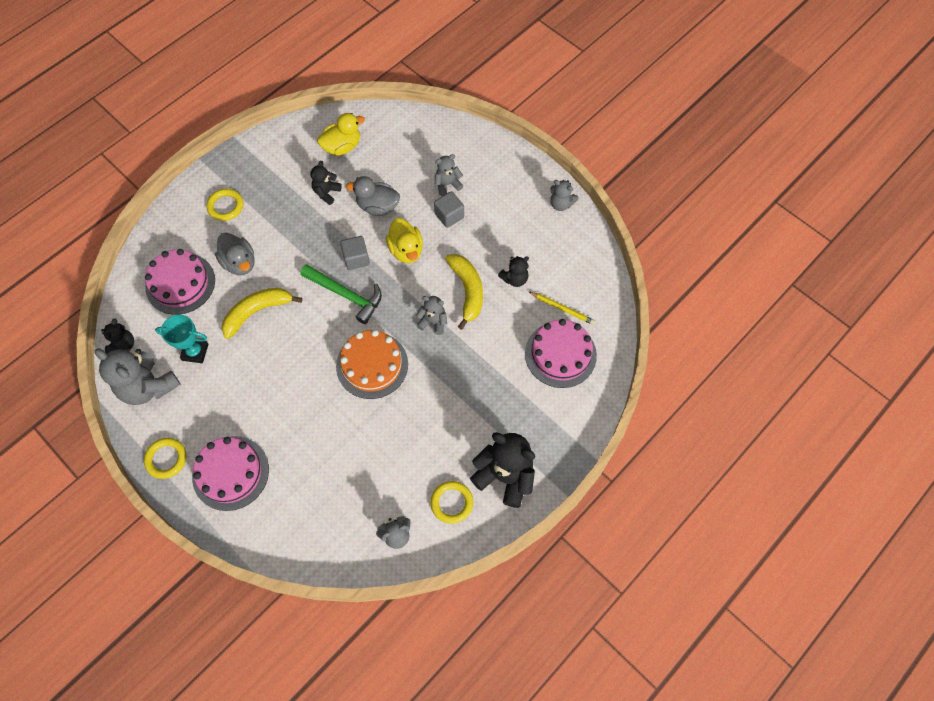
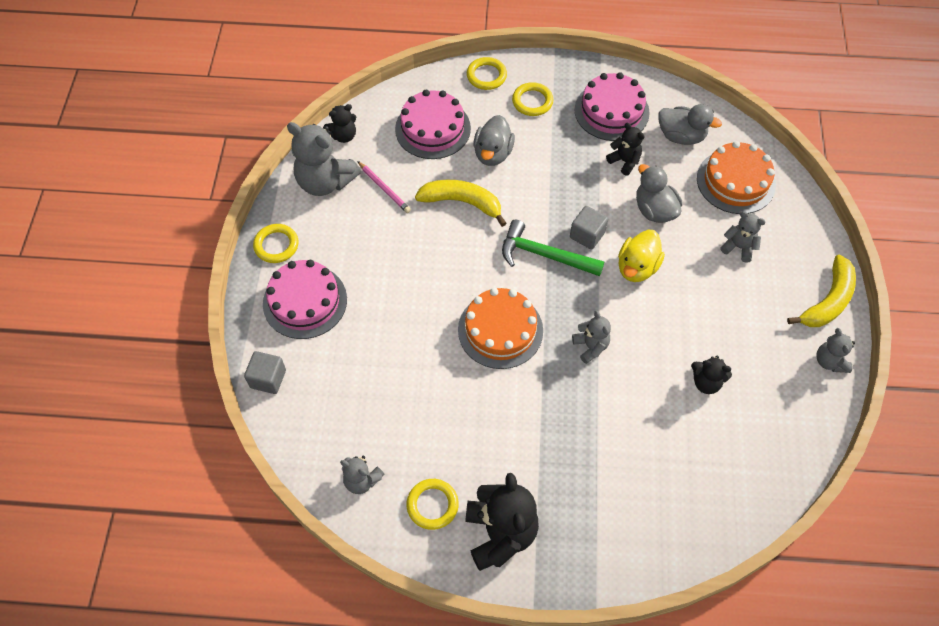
camera: 50 degrees right, 5 degrees down
grey teddy bear [94,348,181,405] -> grey teddy bear turned 60 degrees counterclockwise [287,122,361,196]
turquoise trophy [155,315,209,363] -> pink pencil [357,161,411,213]
green hammer [300,264,382,324] -> green hammer turned 120 degrees clockwise [502,220,604,276]
black teddy bear [311,161,342,205] -> black teddy bear turned 60 degrees clockwise [606,123,644,176]
yellow duck [317,113,365,156] -> grey duck [658,104,722,145]
grey cube [434,191,464,228] -> grey cube moved to [244,351,286,394]
yellow banana [445,254,483,330] -> yellow banana moved to [787,255,856,327]
pink cake [525,319,597,388] -> pink cake moved to [574,72,650,141]
yellow pencil [529,292,595,325] -> none
none -> yellow ring [467,57,507,90]
none -> orange cake [697,141,776,214]

